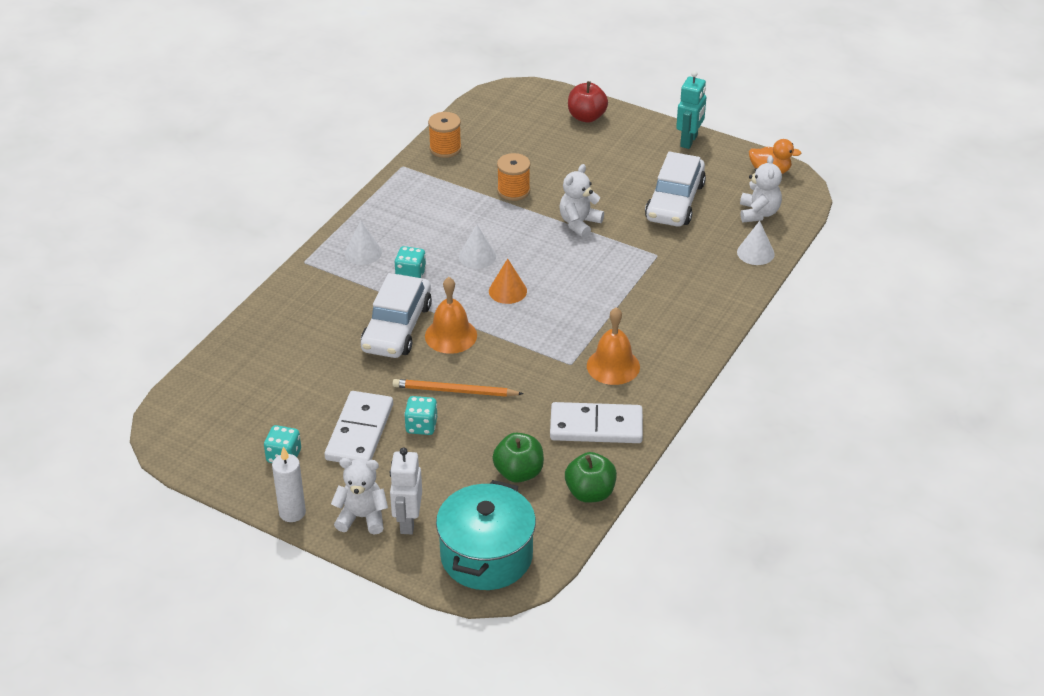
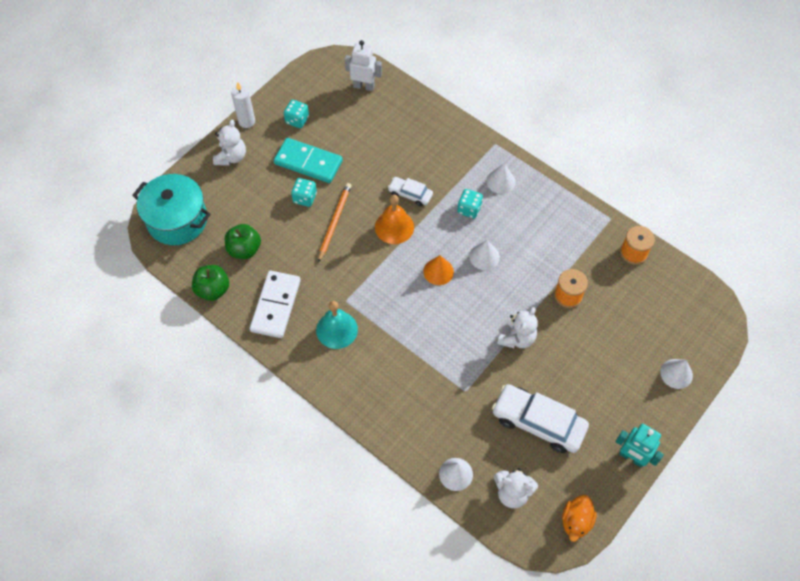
camera: 100 degrees right, 20 degrees up
white domino [325,391,393,462] -> turquoise domino [274,138,343,183]
white car [361,273,432,358] -> white car [388,177,433,206], size x0.54
white robot [390,447,422,534] -> white robot moved to [345,40,382,91]
white teddy bear [559,164,604,238] -> white teddy bear turned 75 degrees clockwise [497,307,538,348]
red apple [568,81,608,123] -> white cone [660,359,693,389]
orange bell [587,307,640,385] -> turquoise bell [316,301,358,349]

